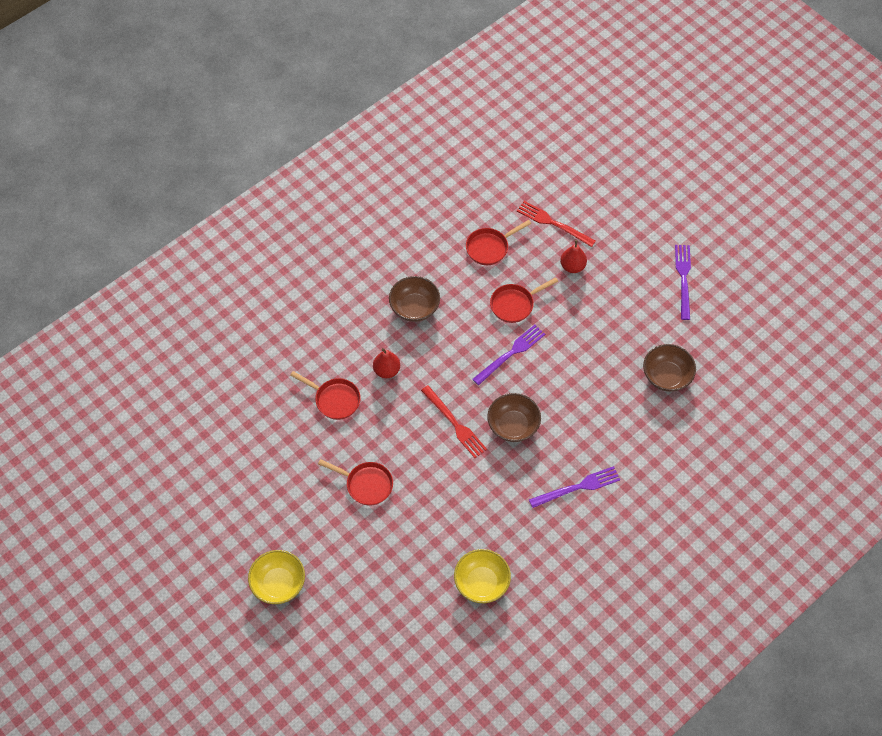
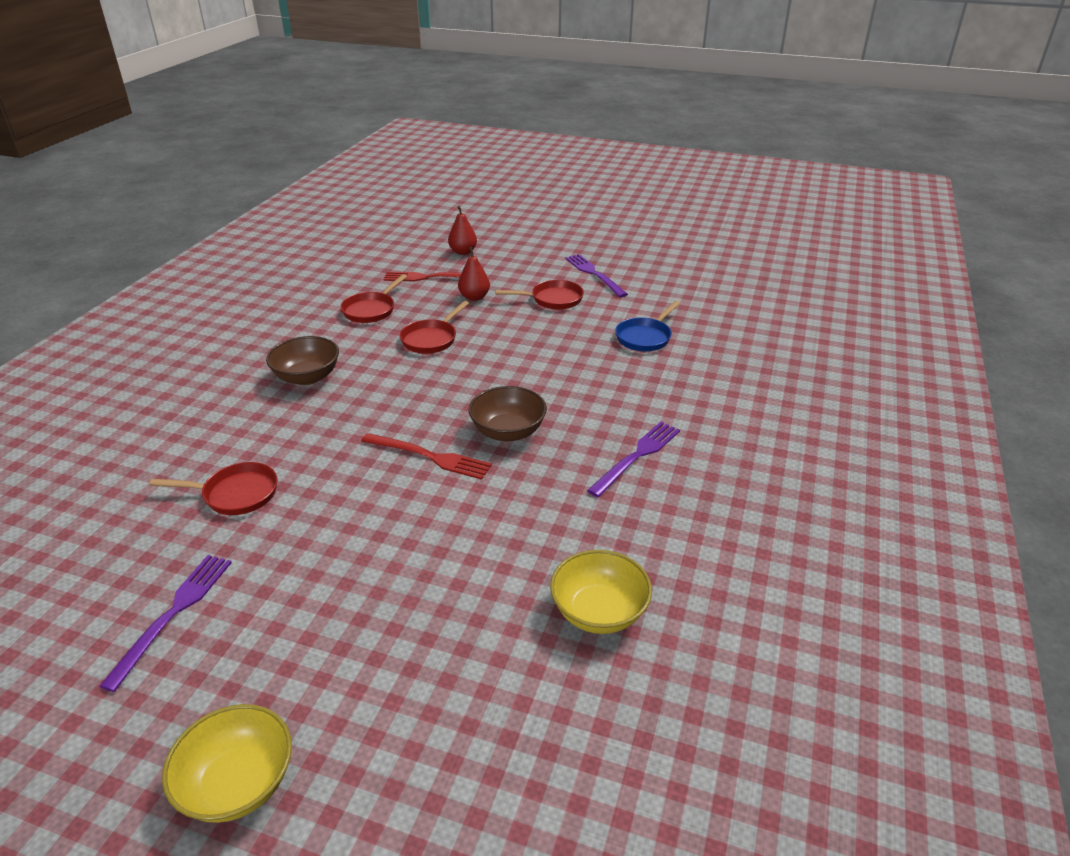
camera: 30 degrees left, 25 degrees down
red pan [318,459,393,506] -> red pan moved to [495,280,584,310]
red pear [373,348,400,378] -> red pear moved to [448,206,477,255]
purple fork [472,325,545,385] -> purple fork moved to [99,555,232,692]
brown bowl [643,344,696,392] -> blue pan [615,301,680,351]

